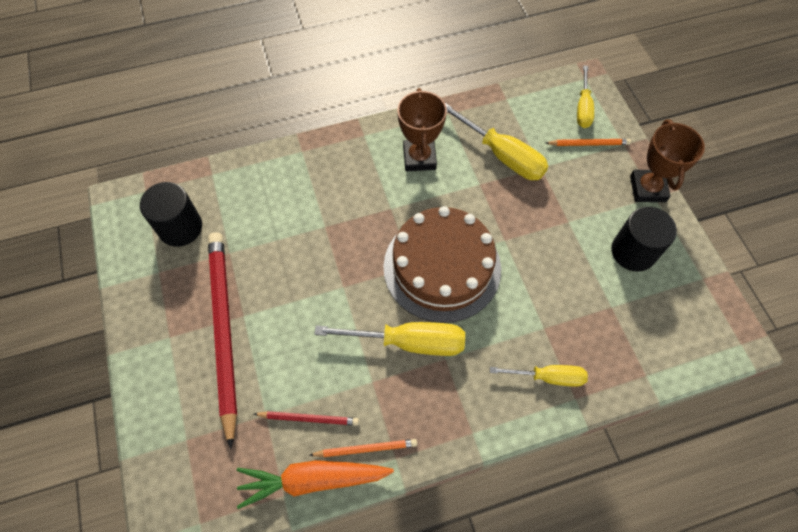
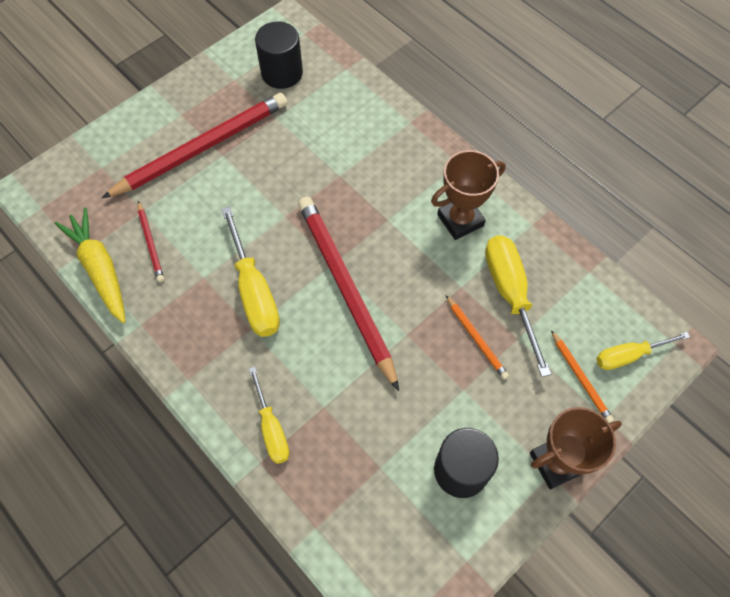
camera: 65 degrees right, 0 degrees up
orange carrot [237,460,394,509] -> yellow carrot [54,208,126,323]
orange pencil [309,439,417,457] -> orange pencil moved to [446,295,509,379]
brown cake [383,206,501,323] -> red pencil [298,197,399,391]
yellow screwdriver [444,102,548,180] -> yellow screwdriver turned 150 degrees clockwise [485,235,551,377]

